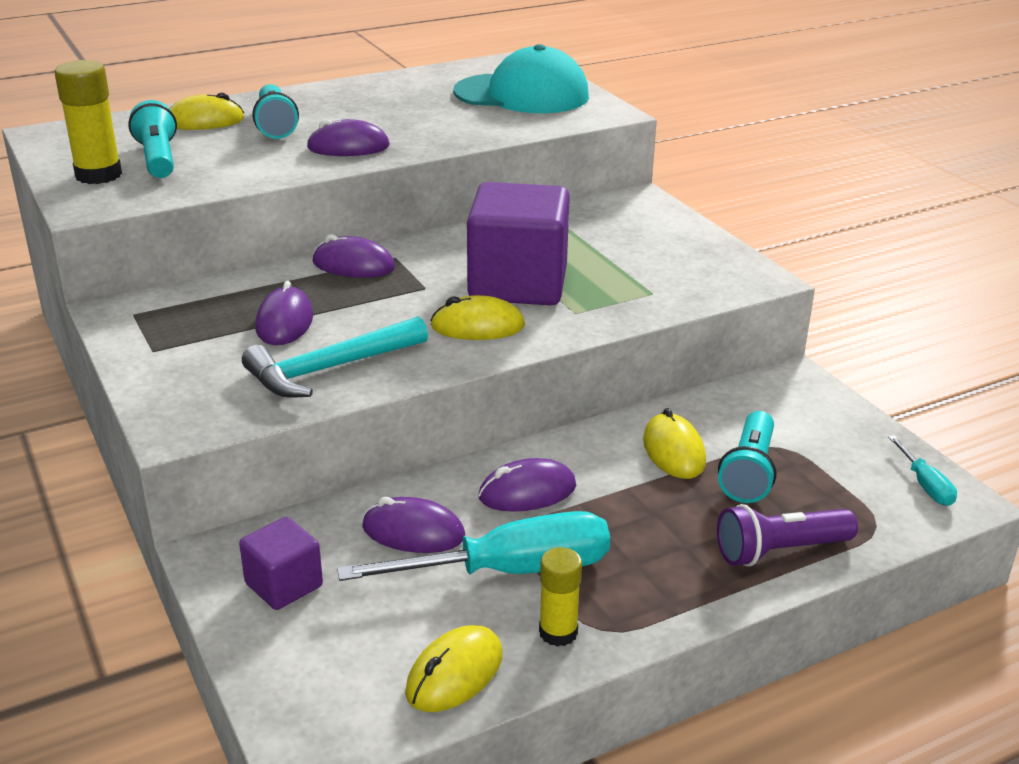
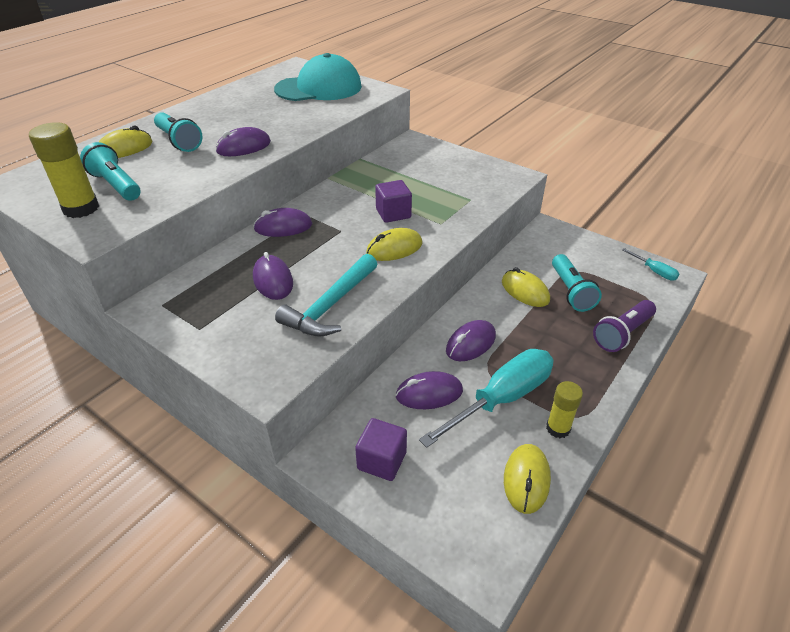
camera: 25 degrees left, 10 degrees up
purple cube [467,182,570,305] -> purple cube [375,180,412,223], size x0.50

